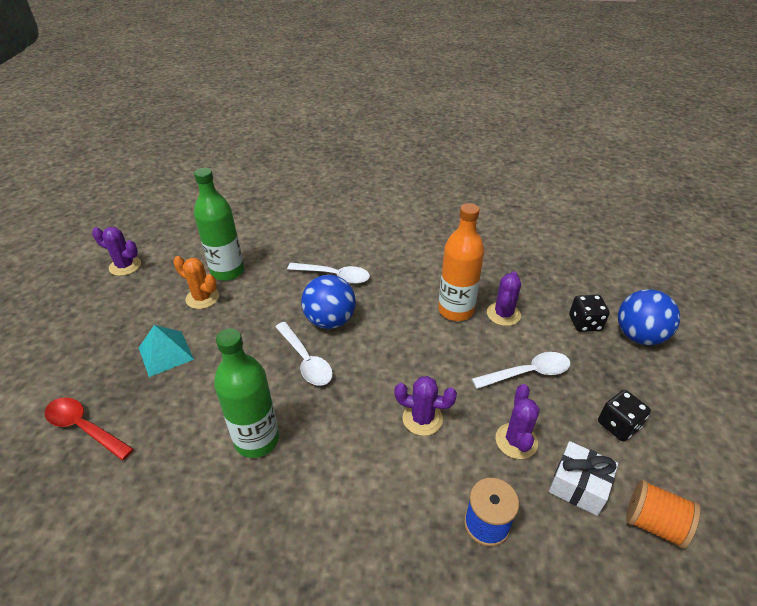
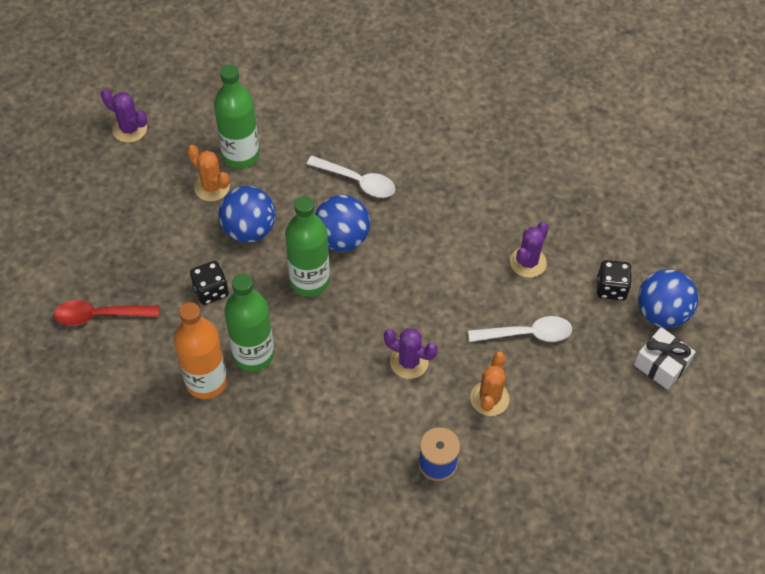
camera: 10 degrees right, 15 degrees up
red spoon [45,397,134,460] -> red spoon turned 45 degrees counterclockwise [54,300,159,326]
turquoise pyramid [139,325,194,377] -> none
white spoon [275,322,333,386] -> green bottle [285,196,330,297]
orange bottle [438,203,484,321] -> orange bottle moved to [174,302,227,399]
purple cactus [496,384,540,459] -> orange cactus [470,352,510,416]
white gift [549,441,618,516] -> white gift moved to [634,327,696,390]
black dice [598,390,651,442] -> black dice moved to [190,261,229,305]
orange spool [626,480,700,549] -> none
none -> blue ball [219,186,276,243]

